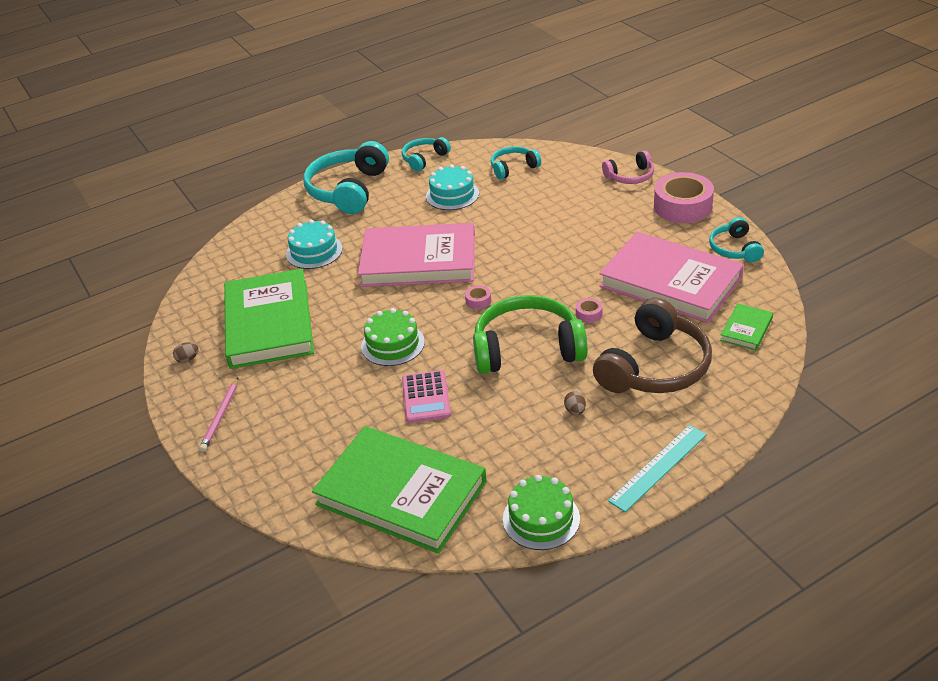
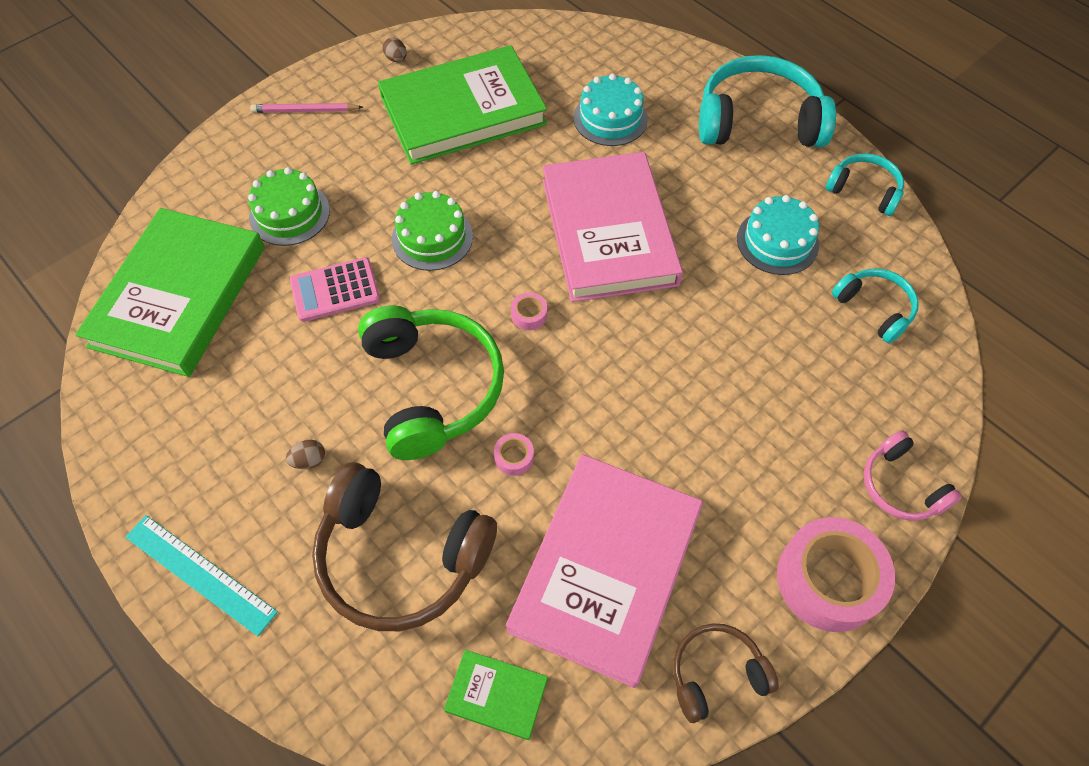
camera: 75 degrees right, 20 degrees up
green cake [503,475,580,550] -> green cake moved to [248,167,330,246]
turquoise headphones [709,217,764,262] -> brown headphones [673,623,779,723]

